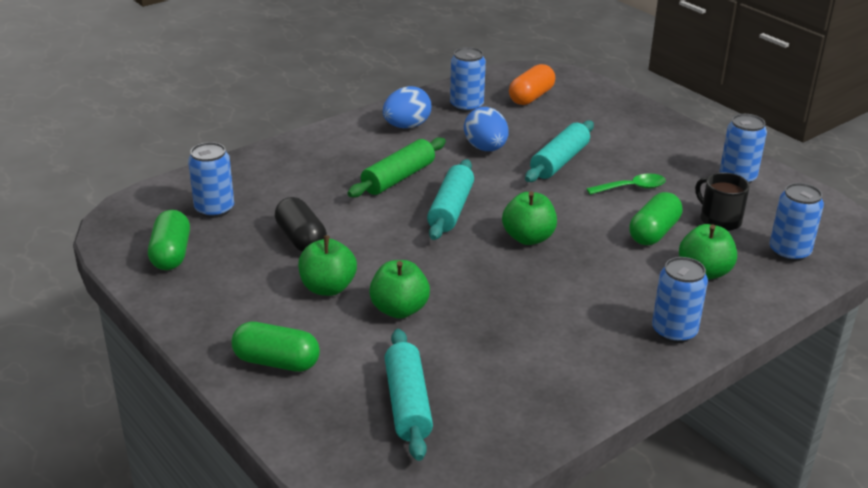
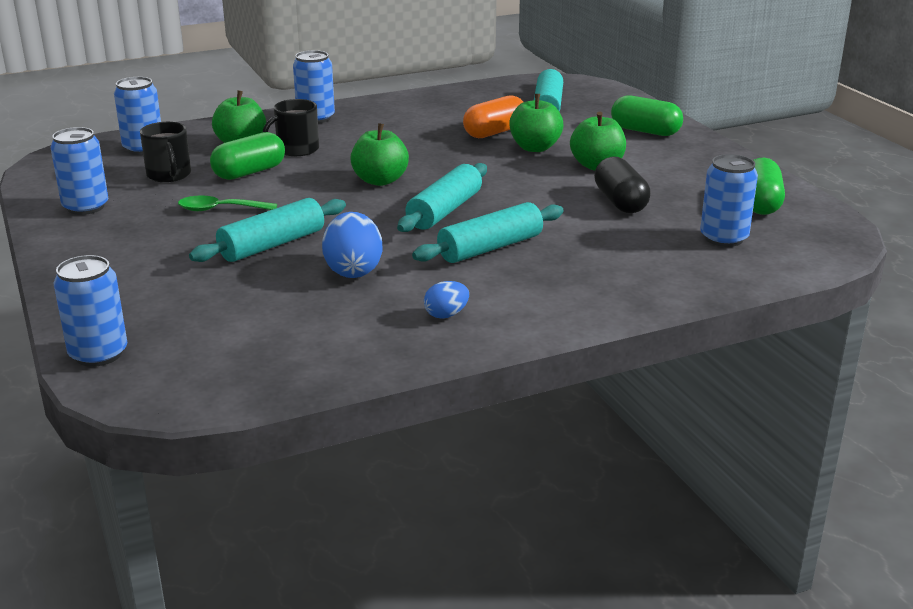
camera: 165 degrees left, 5 degrees down
green rolling pin [347,137,446,198] -> turquoise rolling pin [412,202,564,263]
blue egg [383,86,431,128] -> blue egg [424,281,469,319], size x0.56
blue can [450,47,486,112] -> blue can moved to [53,255,127,367]
orange capsule [509,64,555,105] -> orange capsule moved to [463,95,523,138]
none -> black mug [263,99,319,156]

